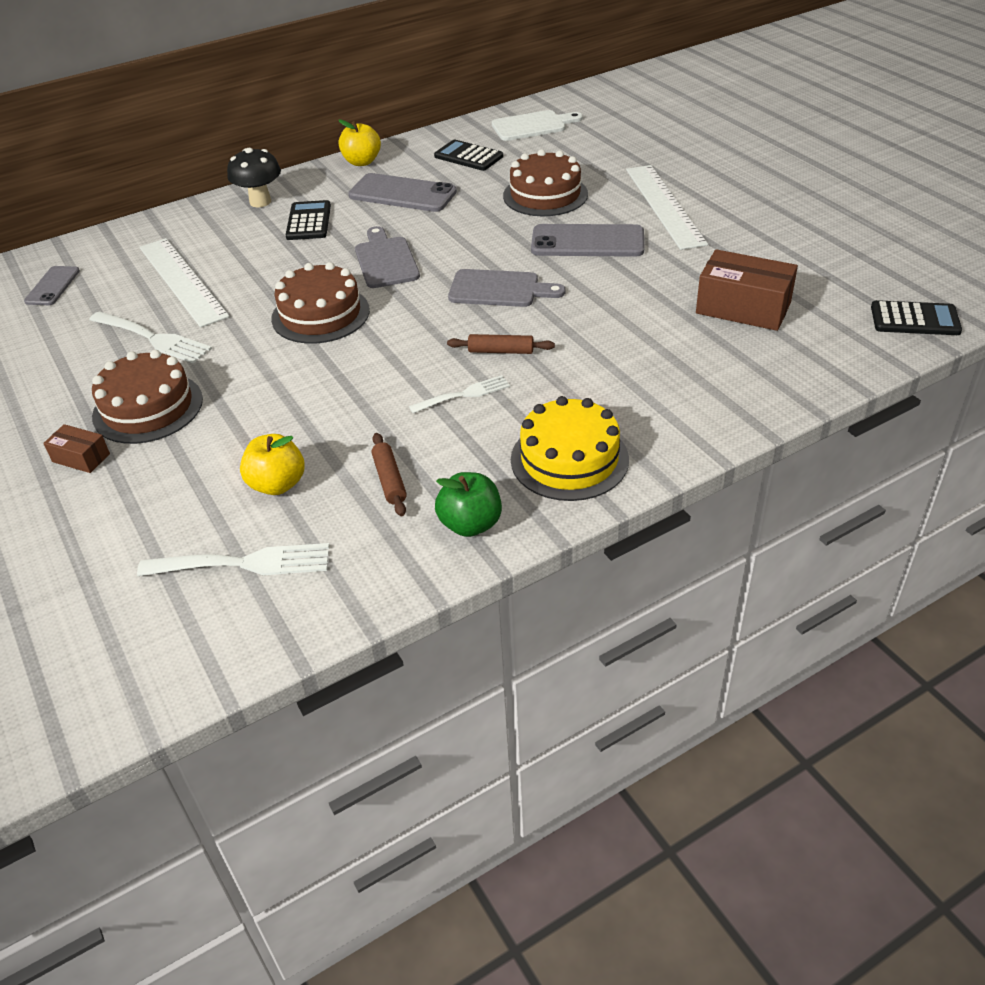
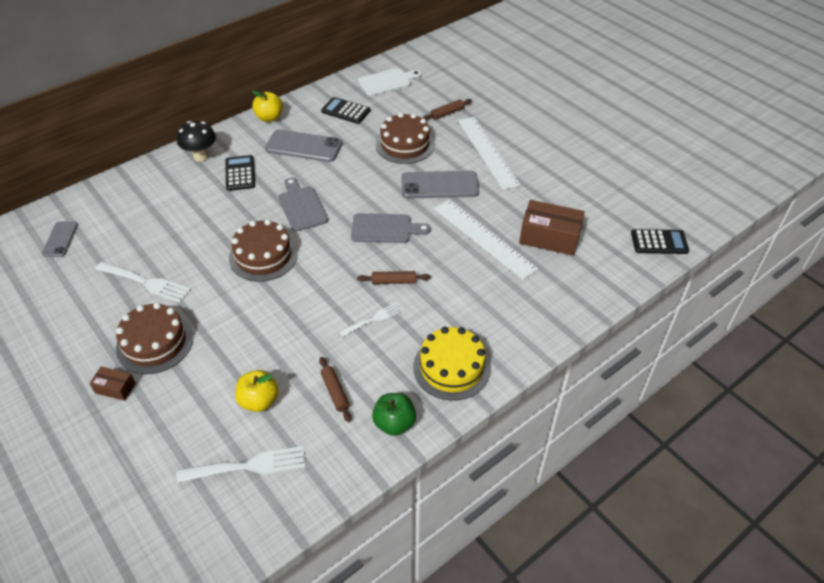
camera: 10 degrees left, 5 degrees up
white ruler [140,238,230,328] -> white ruler moved to [434,200,538,280]
none -> brown rolling pin [422,99,472,120]

